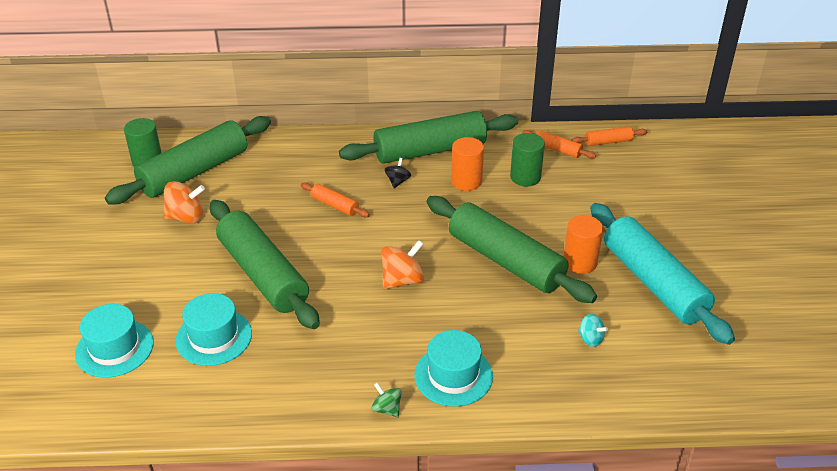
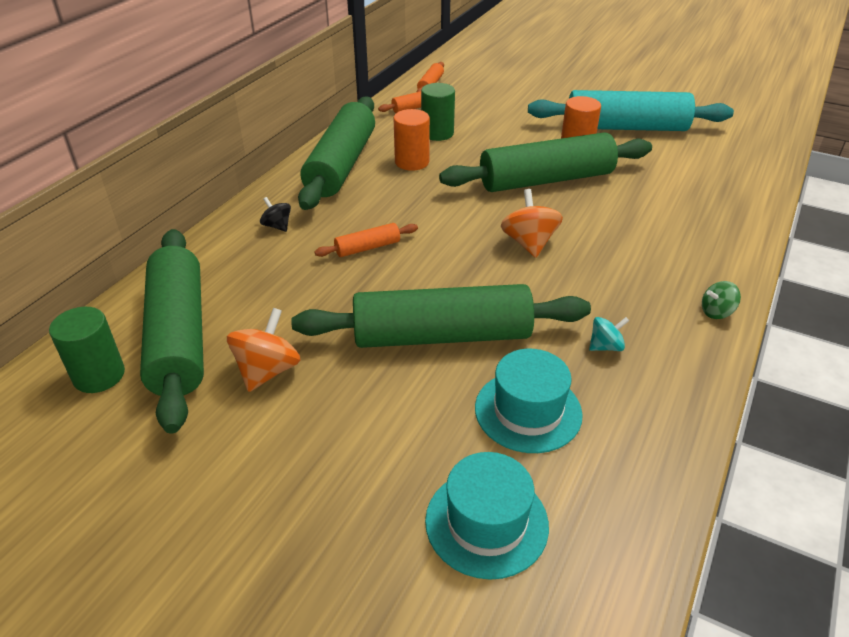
camera: 60 degrees left, 0 degrees up
black spinning top [384,158,411,188] -> black spinning top moved to [260,197,291,232]
turquoise hat [414,330,493,407] -> none
turquoise spinning top [578,314,608,347] -> turquoise spinning top moved to [589,317,629,351]

